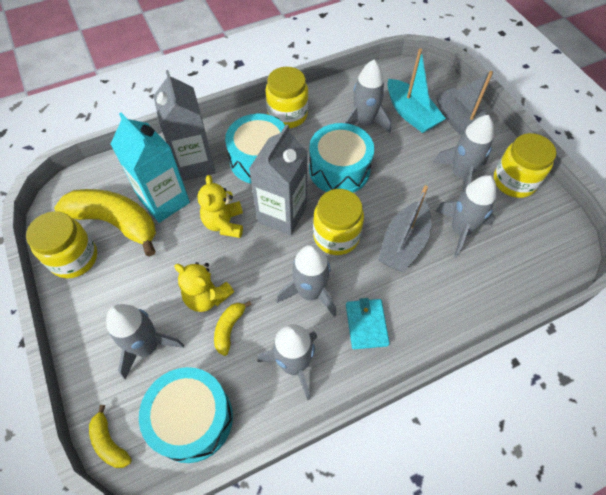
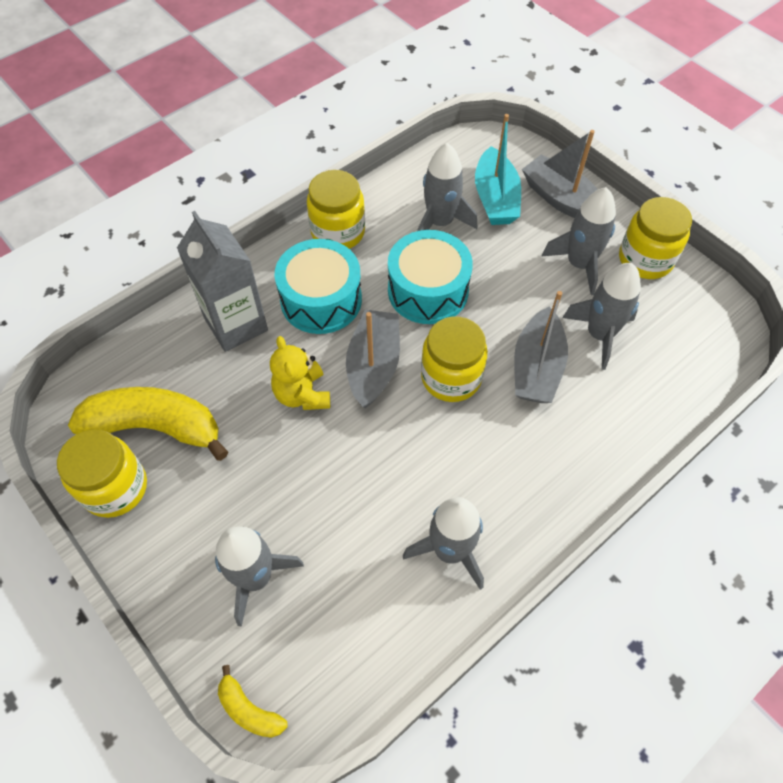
camera: 15 degrees left, 0 degrees up
turquoise carton [111,113,190,223] -> none
turquoise drum [139,367,233,463] -> none
yellow teddy bear [174,262,234,312] -> none
yellow banana [214,301,252,356] -> none
grey carton [249,124,308,235] -> grey boat [346,310,400,408]
grey rocket [276,244,336,317] -> none
turquoise wallet [346,298,390,349] -> none
turquoise boat [387,48,446,133] -> turquoise boat turned 45 degrees clockwise [475,114,521,225]

